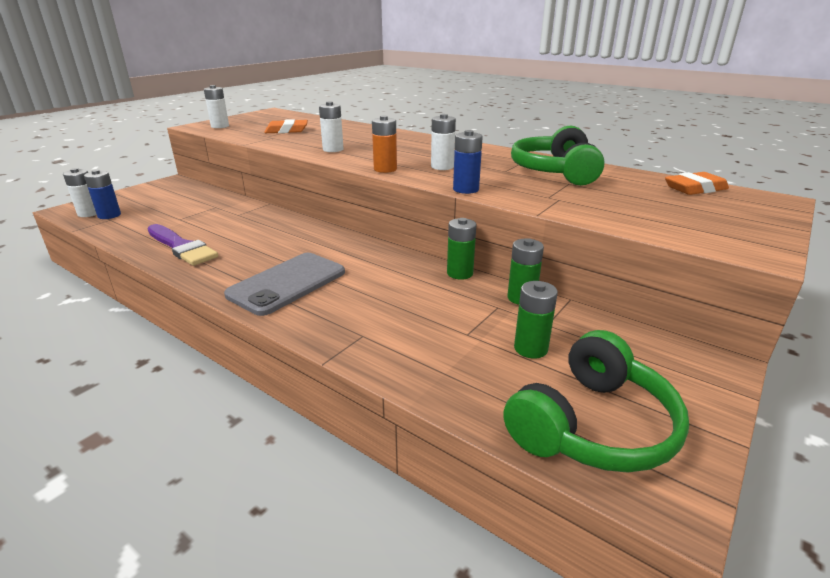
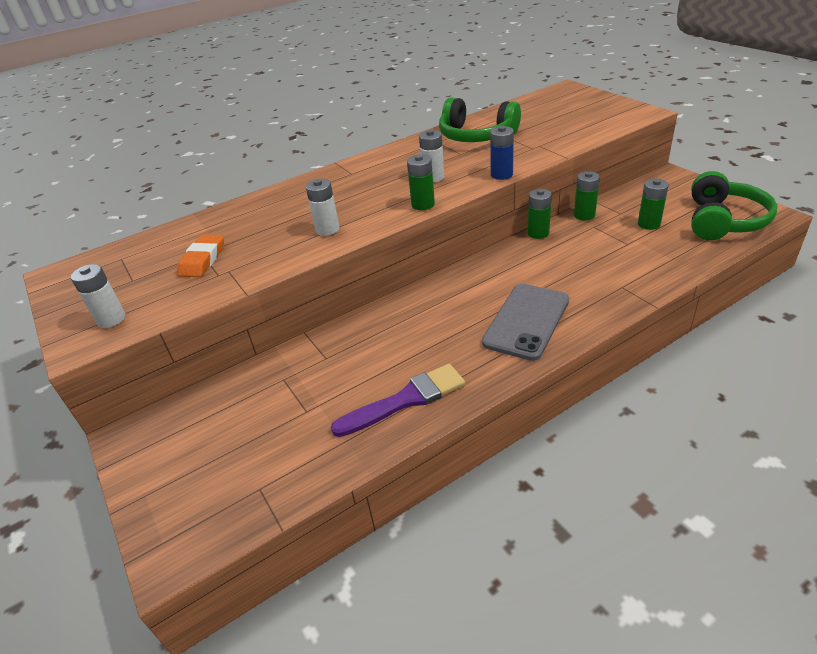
camera: 65 degrees left, 10 degrees up
white battery [63,168,97,217] -> none
blue battery [84,170,121,219] -> none
grey phone [224,253,345,316] -> grey phone turned 60 degrees clockwise [482,284,569,361]
orange battery [372,116,397,173] -> green battery [407,154,435,210]
green headphones [503,330,689,473] -> green headphones turned 45 degrees clockwise [692,171,777,240]
orange eraser [665,172,729,195] -> none

